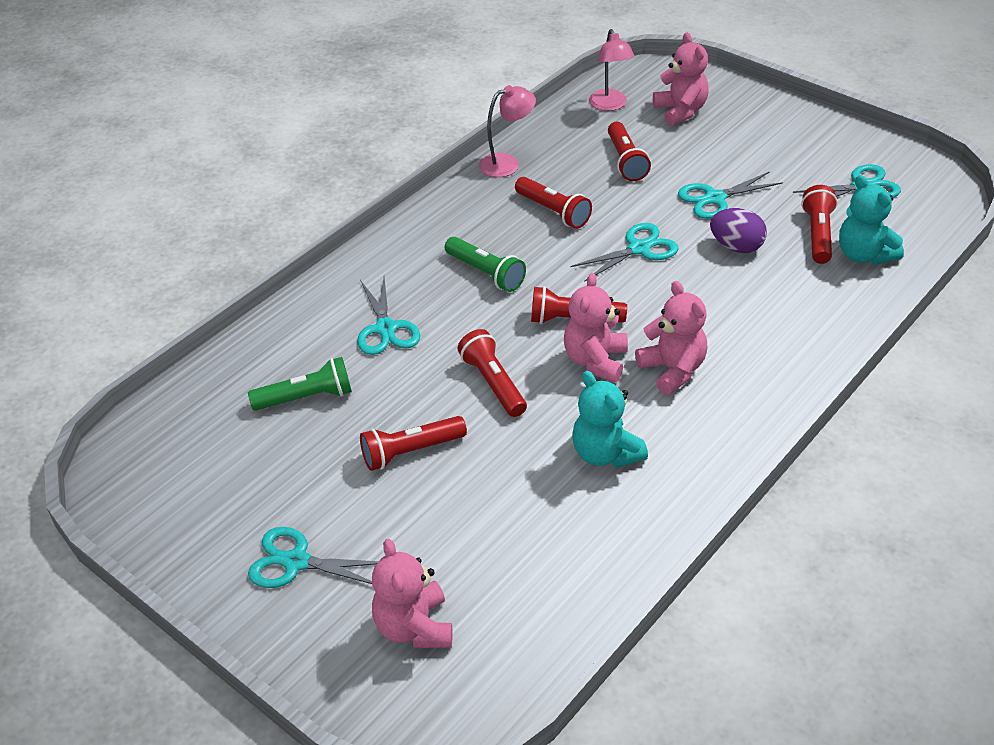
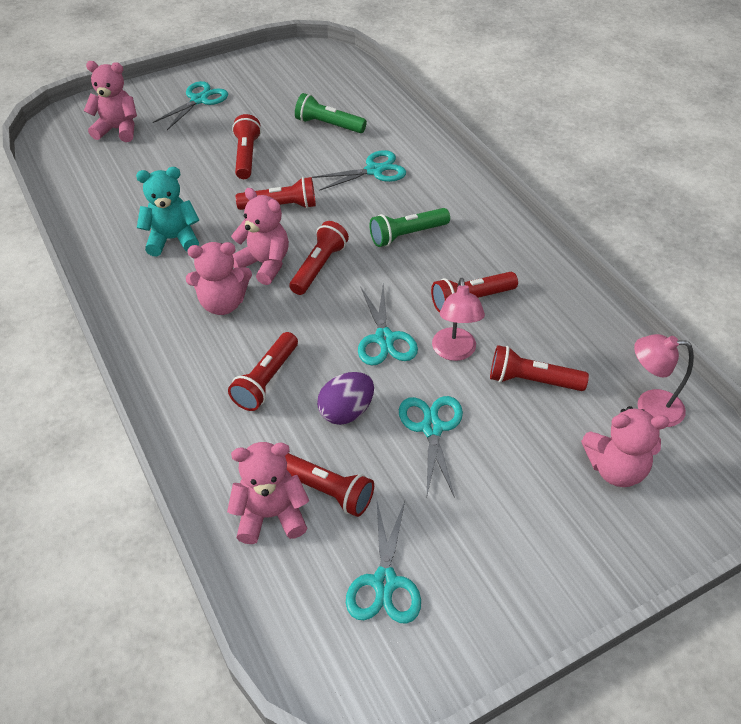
camera: 110 degrees right, 5 degrees up
green flashlight [248,357,352,411] -> green flashlight turned 105 degrees clockwise [295,93,367,133]
turquoise scissors [357,277,420,355] -> turquoise scissors turned 150 degrees clockwise [312,150,406,191]
pink lamp [479,85,536,177] -> pink lamp moved to [432,278,485,361]
turquoise teddy bear [839,175,904,265] -> pink teddy bear [227,442,309,544]
none -> red flashlight [228,332,298,411]

